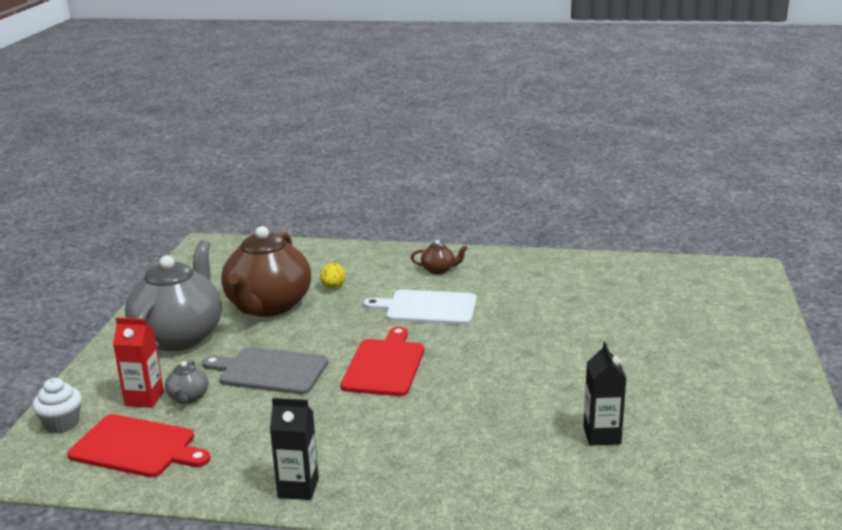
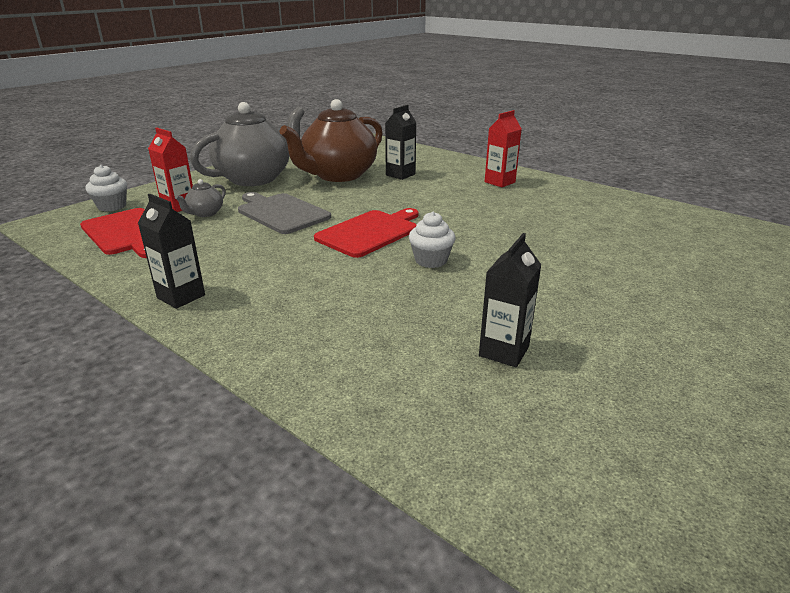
camera: 30 degrees right, 5 degrees up
yellow egg [320,263,345,289] -> black carton [385,105,417,180]
white cutting board [364,289,477,325] -> none
brown teapot [411,240,468,274] -> red carton [485,110,522,187]
none -> white cupcake [409,212,456,268]

